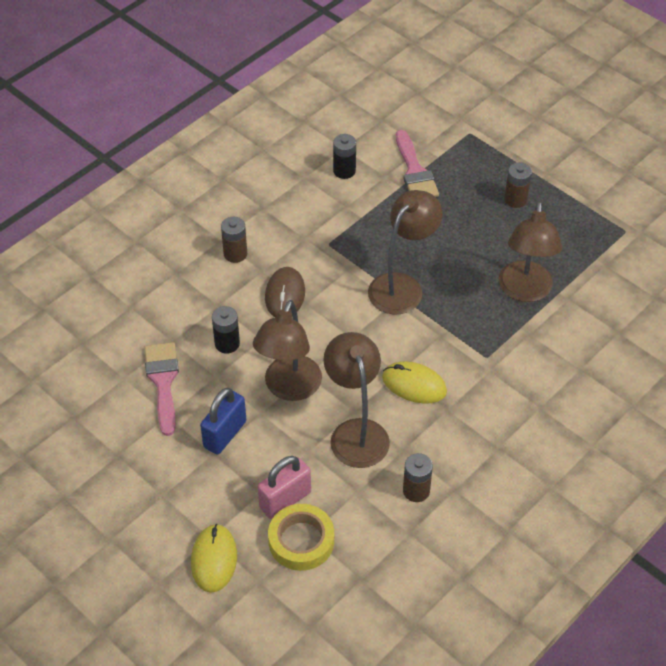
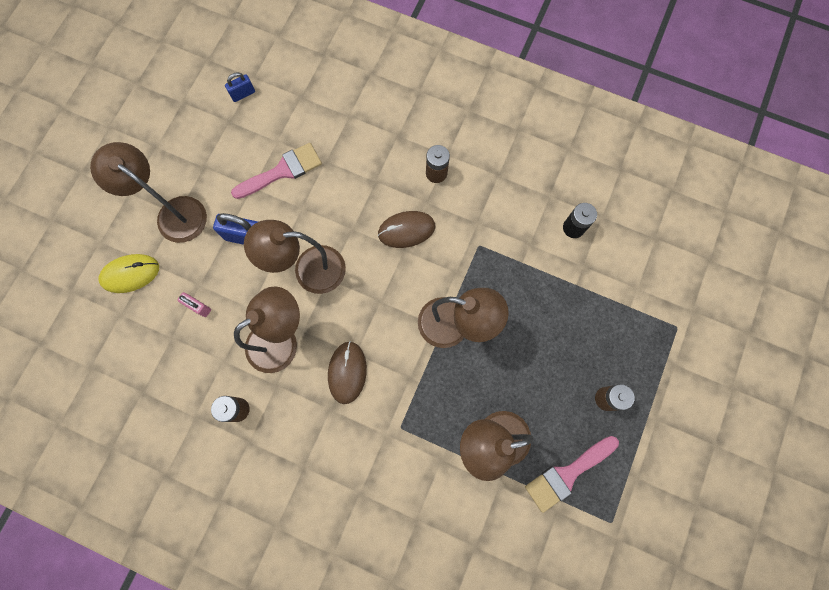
camera: 70 degrees right, 25 degrees up
black battery [212,306,240,354] -> none
pink padlock [258,456,311,519] -> pink padlock [177,292,211,317], size x0.59
yellow tape [268,504,334,571] -> none
yellow mouse [382,361,447,403] -> brown mouse [328,341,367,404]
pink brush [396,130,439,197] -> pink brush moved to [525,436,619,513]
none -> brown lamp [90,142,207,243]
none -> blue padlock [225,73,255,102]

